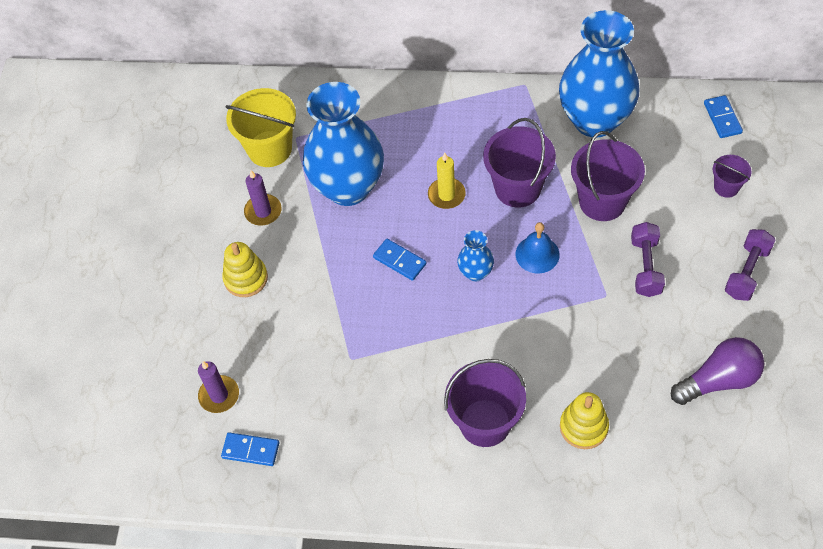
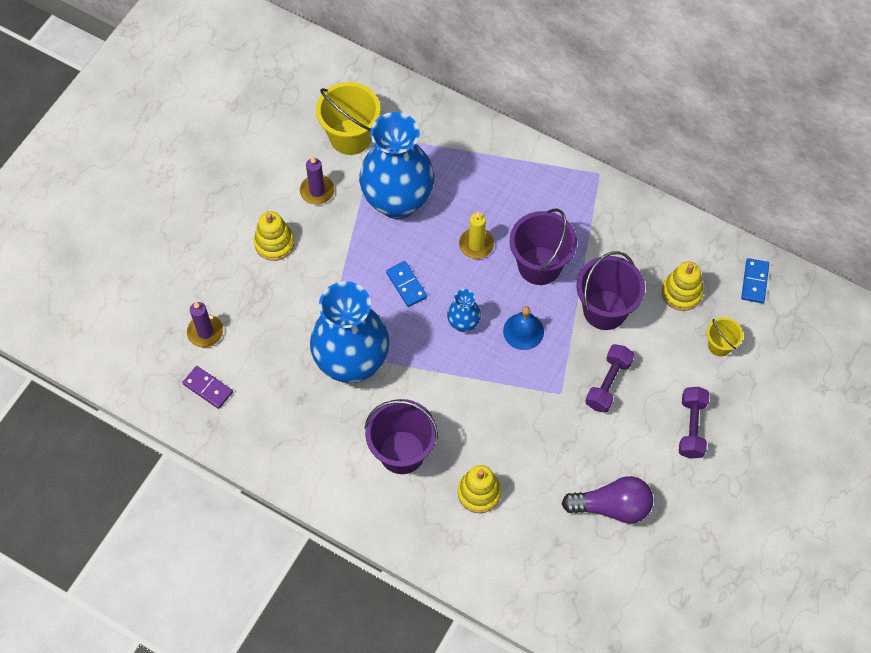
camera: 20 degrees right, 5 degrees up
blue domino [221,432,279,466] -> purple domino [182,366,233,409]
blue vase [559,10,639,137] -> blue vase moved to [310,281,390,383]
purple bucket [713,155,751,198] -> yellow bucket [707,317,743,356]
purple dumbbell [725,229,775,301] -> purple dumbbell turned 45 degrees counterclockwise [679,387,709,459]
none -> yellow stacking toy [662,261,704,311]

